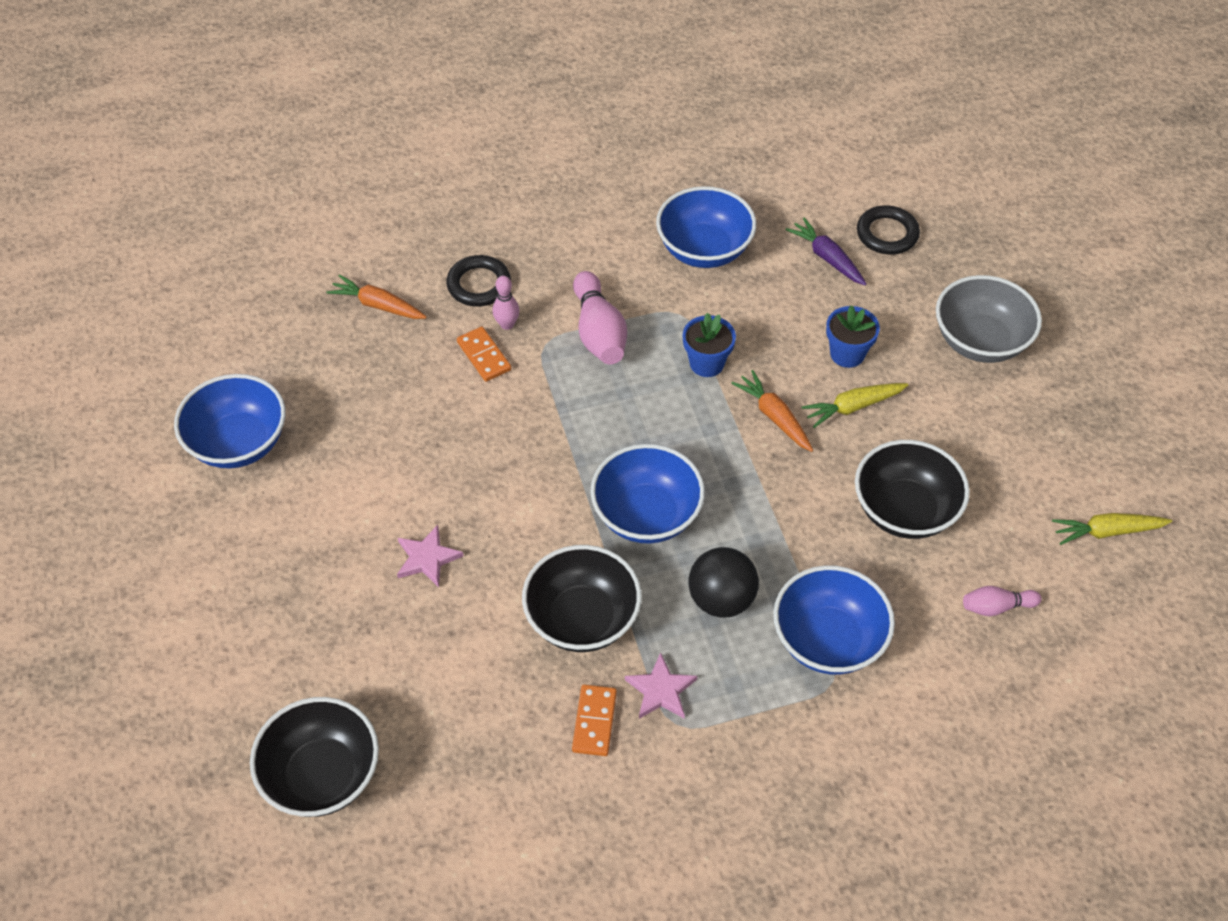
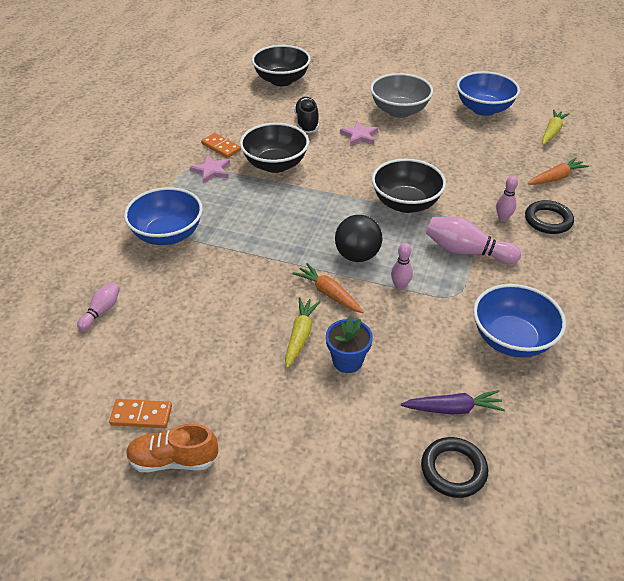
camera: 125 degrees right, 10 degrees down
orange domino [457,327,511,382] -> orange domino moved to [109,399,172,428]
blue bowl [590,444,705,544] -> none
blue flower pot [683,313,736,377] -> pink bowling pin [391,243,413,290]
black ball [689,547,759,618] -> black ball moved to [335,215,382,262]
orange carrot [731,370,813,452] -> orange carrot turned 135 degrees counterclockwise [292,263,363,313]
black bowl [855,440,970,539] -> black bowl moved to [372,159,446,213]
grey bowl [936,275,1042,363] -> grey bowl moved to [370,73,433,118]
yellow carrot [1052,513,1172,545] -> yellow carrot moved to [542,109,570,145]
none -> orange shoe [126,423,218,472]
none -> black shoe [294,97,319,133]

